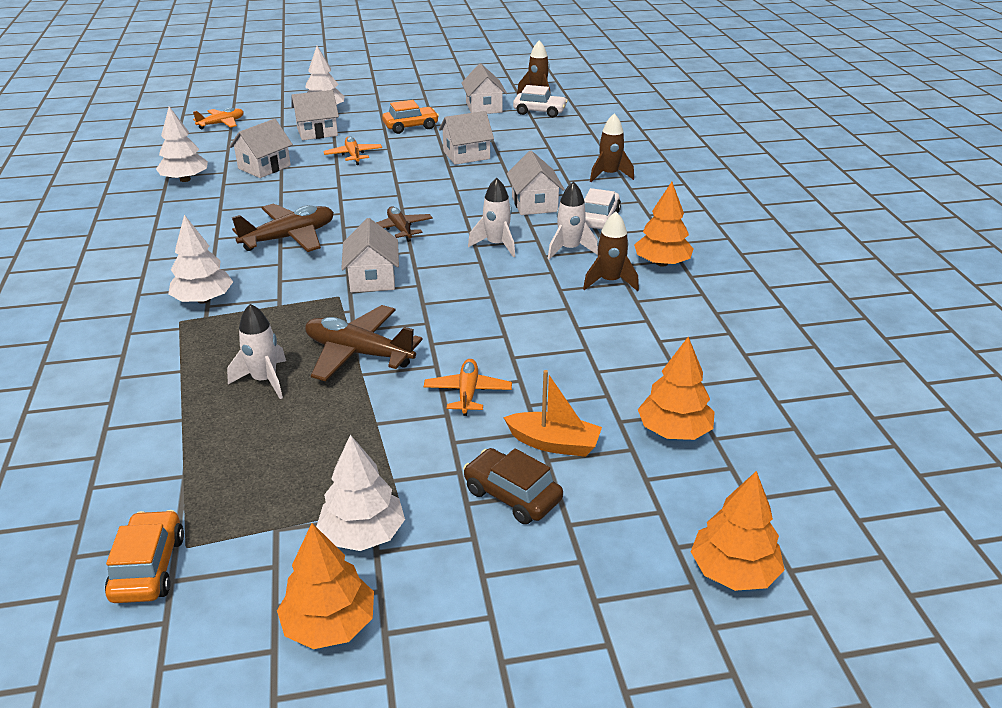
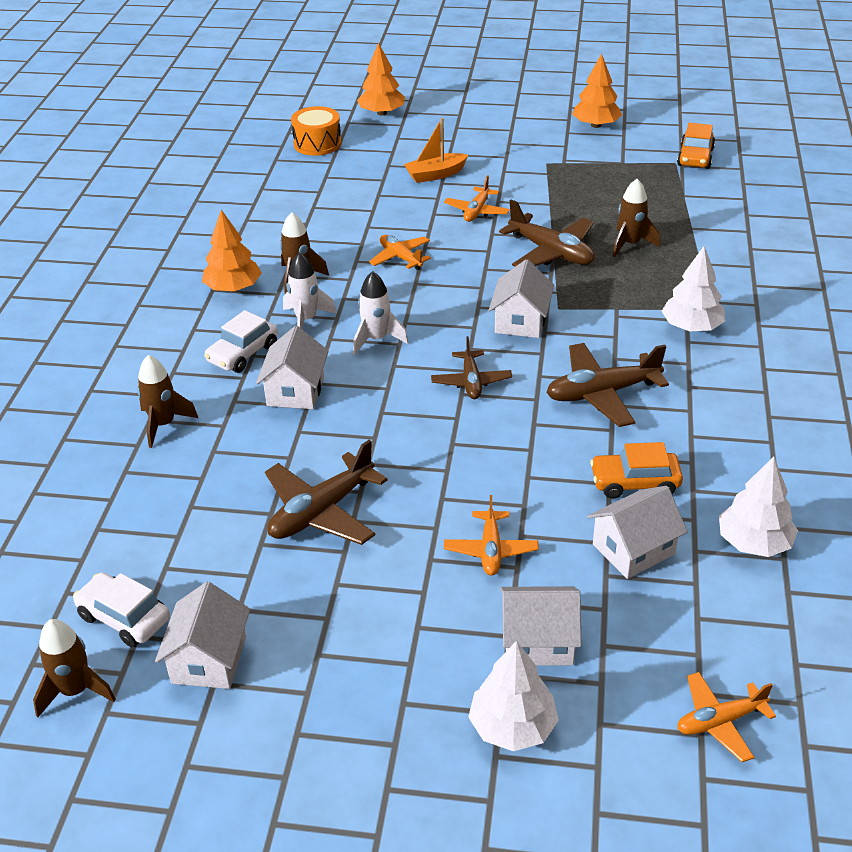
camera: 160 degrees left, 5 degrees up
white rocket [227,304,286,399] -> brown rocket [613,179,660,257]
white tree [316,435,405,551] -> none
orange car [382,100,439,134] -> orange car moved to [590,442,683,499]
white house [439,111,494,165] -> brown plane [265,440,388,545]
brown car [463,448,563,524] -> none
orange boat [503,370,602,457] -> orange boat turned 60 degrees counterclockwise [404,118,468,183]
orange tree [638,337,714,440] -> none
none -> orange drum [291,106,341,156]
none -> orange plane [369,235,431,270]

